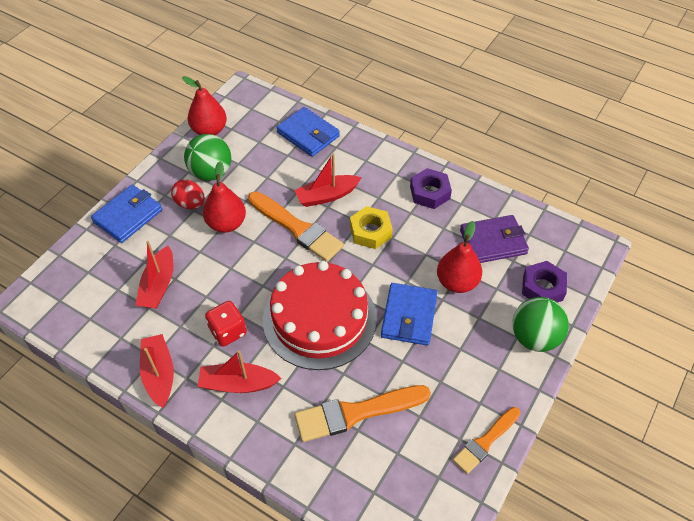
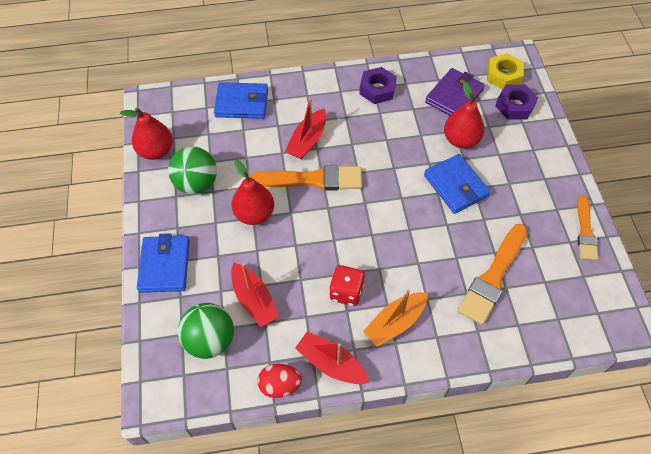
camera: 40 degrees left, 5 degrees up
red egg [171,179,205,209] -> red egg moved to [257,364,302,398]
red boat [197,350,281,393] -> orange boat [363,289,428,347]
red cake [263,261,377,370] -> none
yellow nut [350,206,393,249] -> yellow nut moved to [487,53,524,89]
green ball [512,297,569,352] -> green ball moved to [178,303,234,359]

